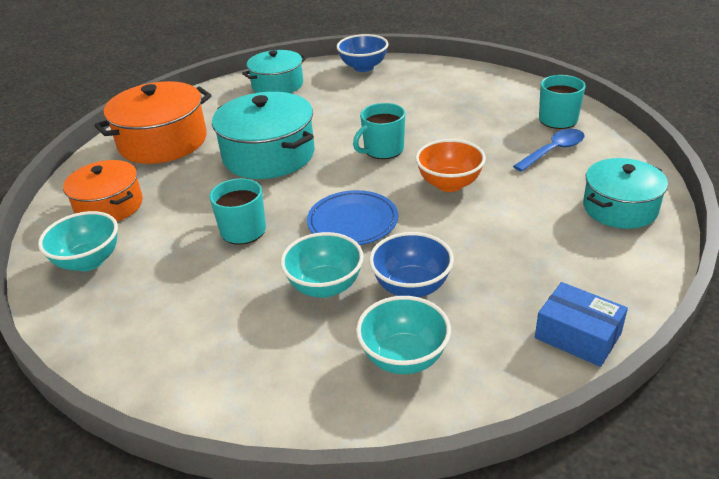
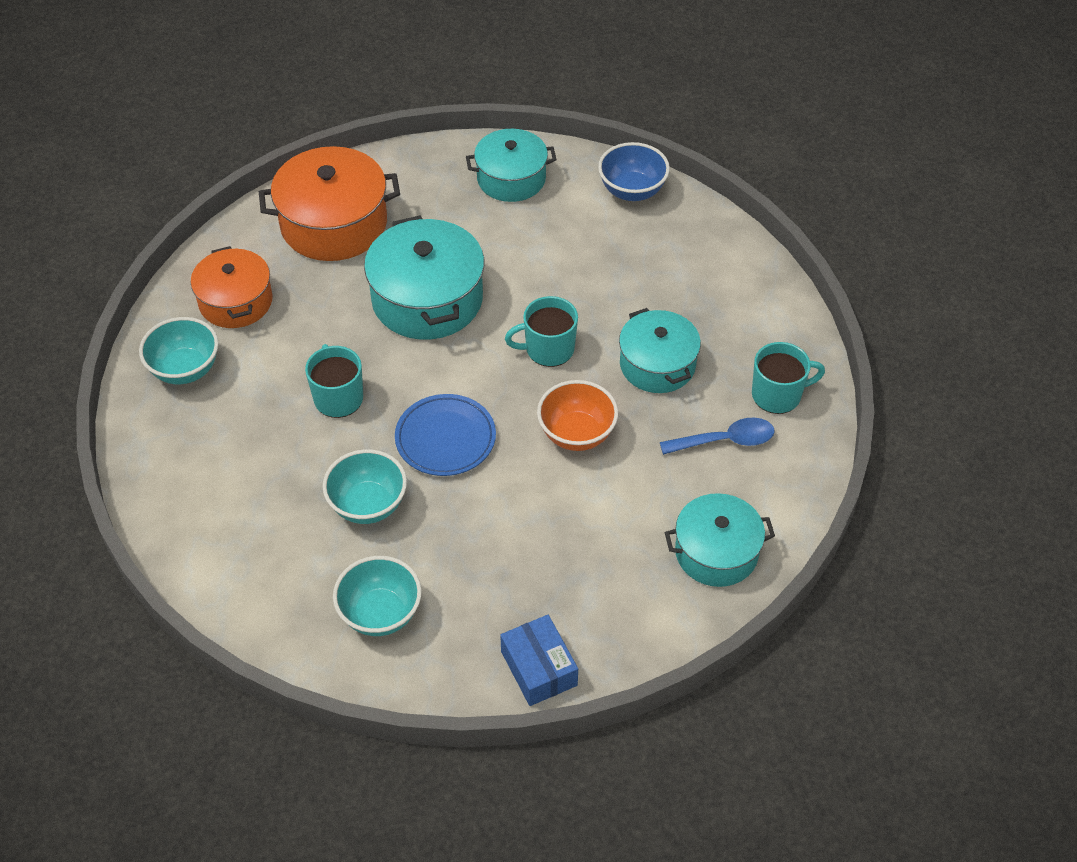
camera: 25 degrees right, 15 degrees up
blue bowl [369,232,454,297] -> none
none -> turquoise pot [619,308,701,393]

